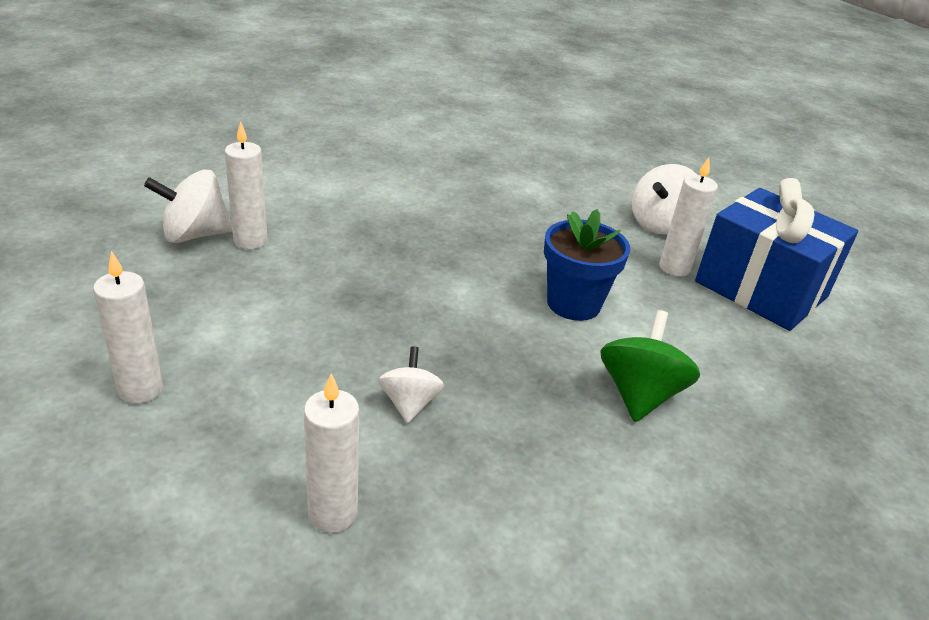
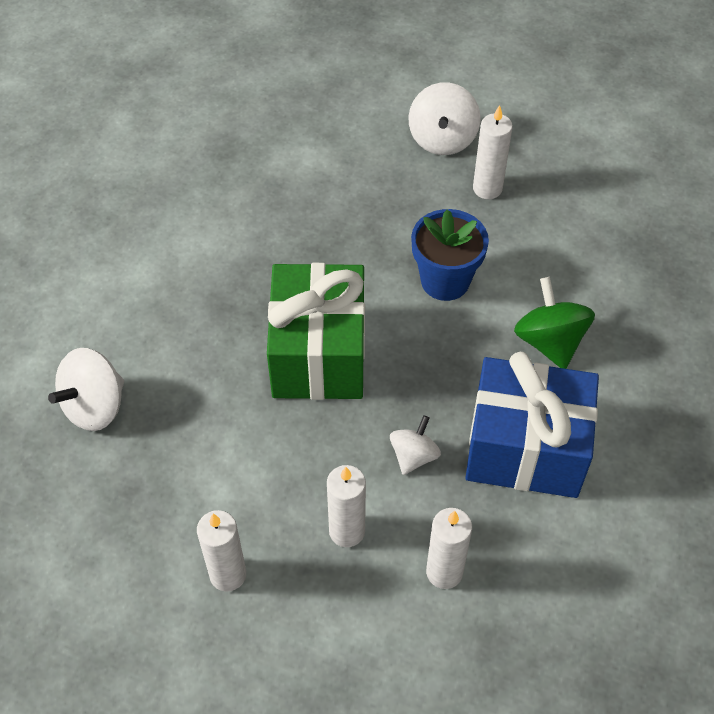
camera: 30 degrees left, 20 degrees up
white candle [225,121,268,250] -> white candle moved to [327,465,366,547]
white spinning top [378,346,444,424] -> white spinning top turned 60 degrees clockwise [390,415,441,475]
blue gift [695,178,858,331] -> blue gift moved to [465,352,599,498]
none -> green gift [267,263,365,400]

